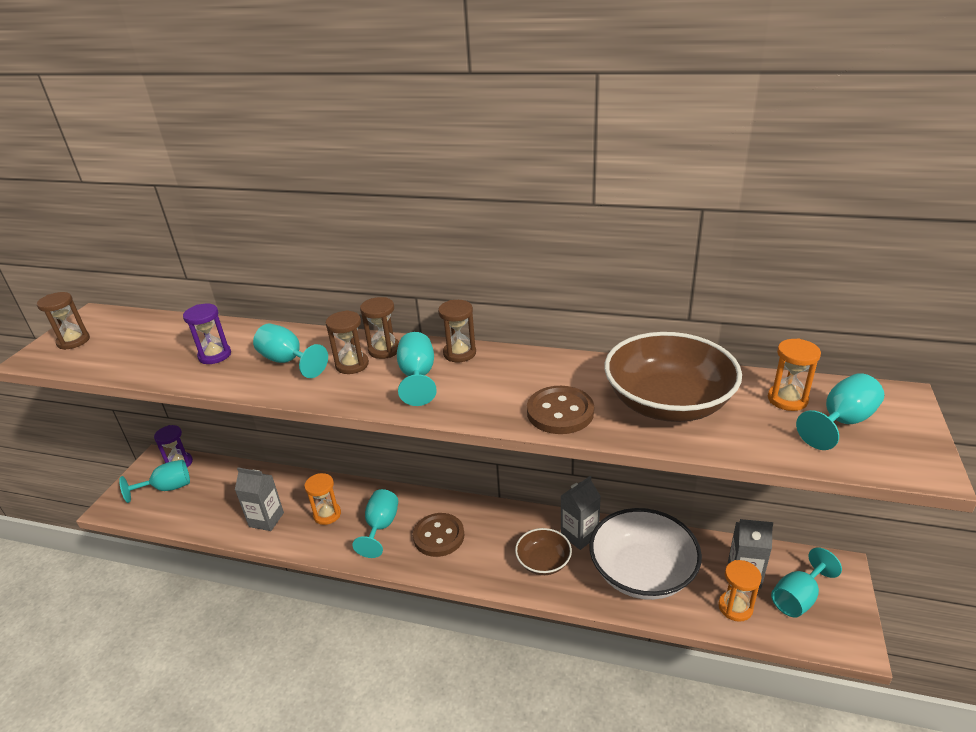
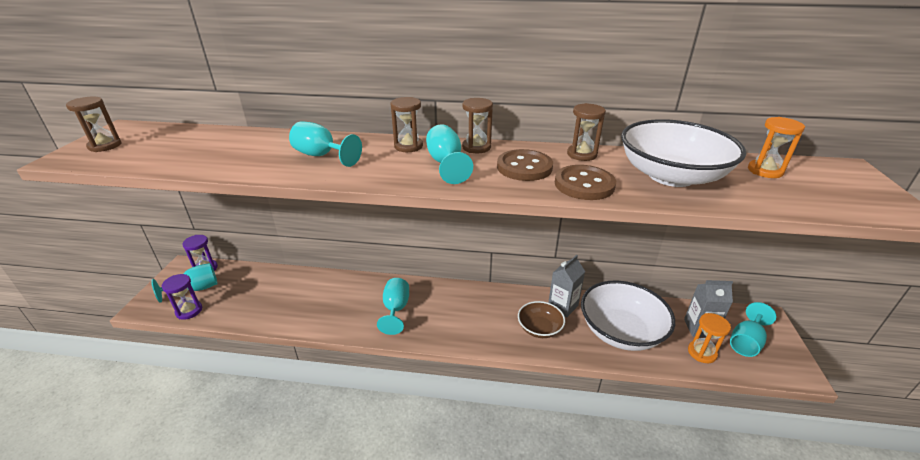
camera: 10 degrees left, 0 degrees up
purple hourglass [183,304,231,364] -> purple hourglass moved to [162,274,202,320]
grey carton [235,468,284,531] -> none
orange hourglass [304,473,341,525] -> none
brown hourglass [326,310,369,374] -> brown hourglass moved to [567,103,606,161]
brown button [413,513,464,557] -> brown button moved to [497,149,553,181]
brown bowl [604,332,742,422] -> white bowl [621,119,746,187]
turquoise goblet [796,373,884,450] -> none

